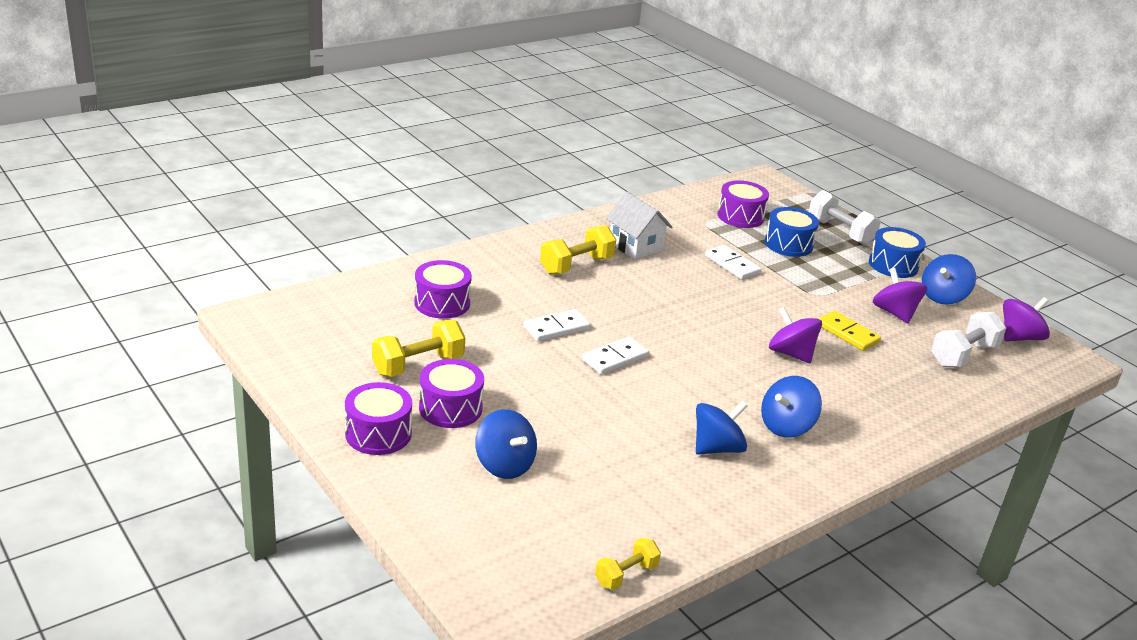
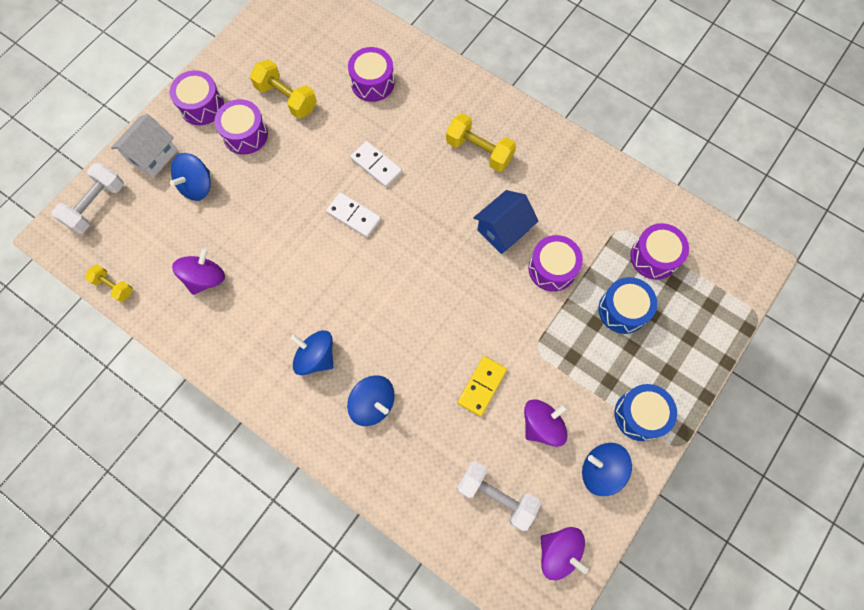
camera: 75 degrees right, 40 degrees up
white house [606,192,672,260] -> white house moved to [111,114,178,178]
blue spinning top [696,401,748,455] -> blue spinning top moved to [347,375,395,426]
white domino [705,245,761,280] -> purple drum [528,235,583,292]
purple spinning top [769,307,822,363] -> purple spinning top moved to [172,248,225,295]
white dumbbell [809,190,881,245] -> white dumbbell moved to [52,163,124,234]
none -> blue house [474,190,538,254]

